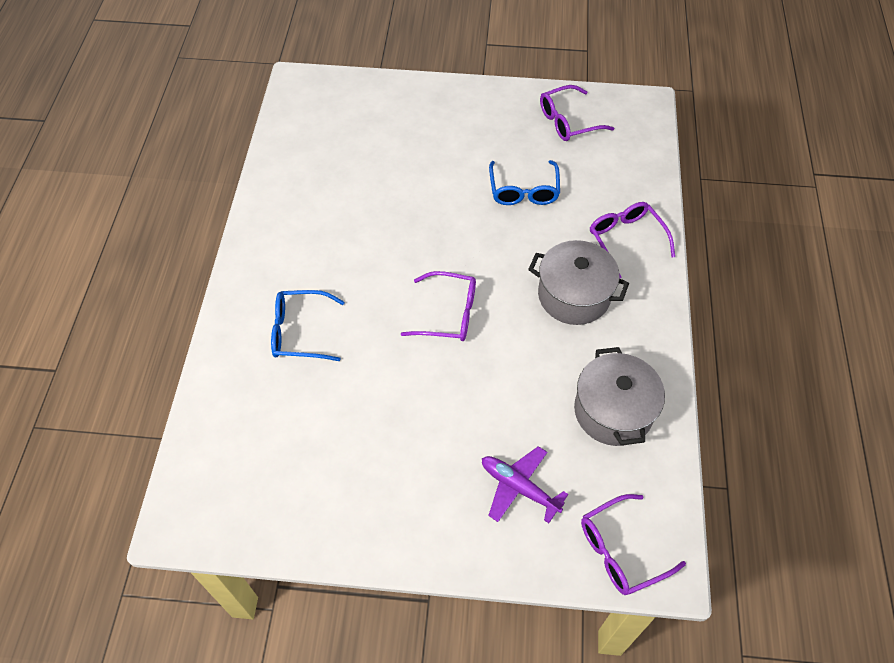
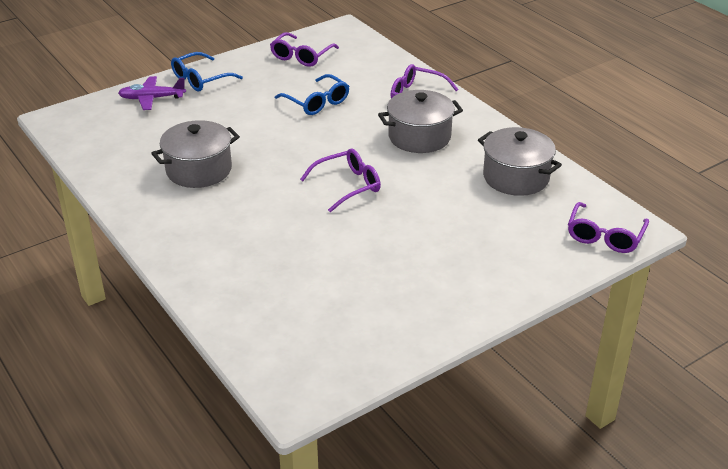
camera: 40 degrees left, 20 degrees down
blue glasses [271,290,345,361] -> blue glasses moved to [171,52,243,91]
purple plane [482,446,568,523] -> purple plane moved to [118,76,186,110]
none -> grey pot [151,120,240,188]

